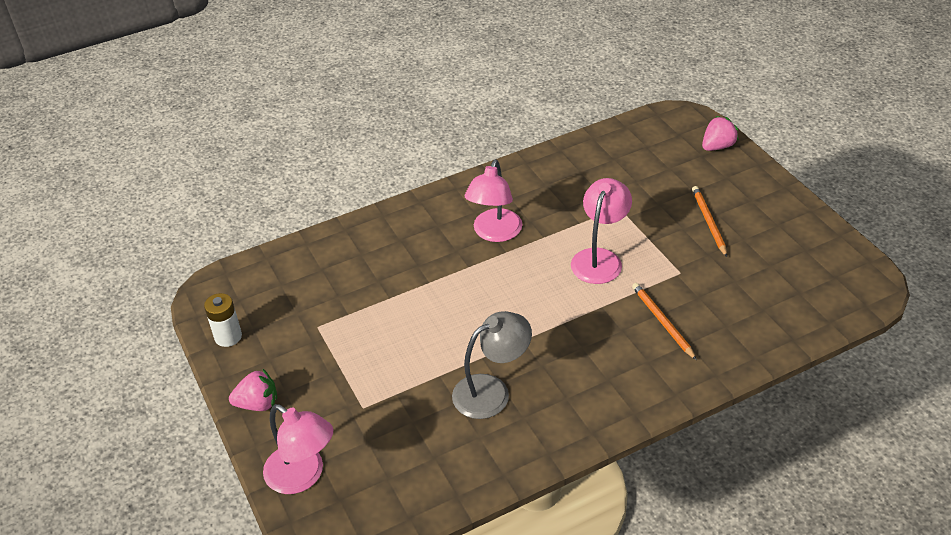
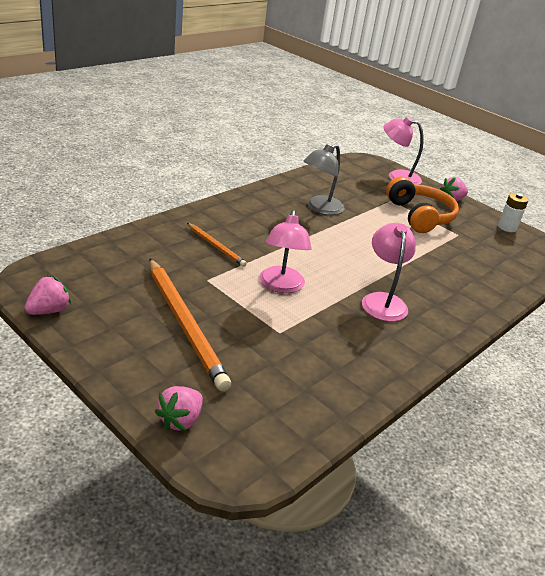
camera: 155 degrees right, 10 degrees down
orange pencil [692,186,727,257] -> orange pencil [149,259,231,391], size x1.95
none -> pink strawberry [25,276,71,315]
none -> orange headphones [386,176,459,233]

